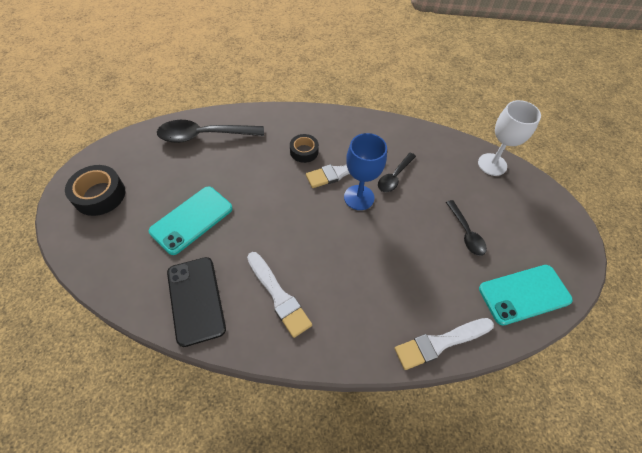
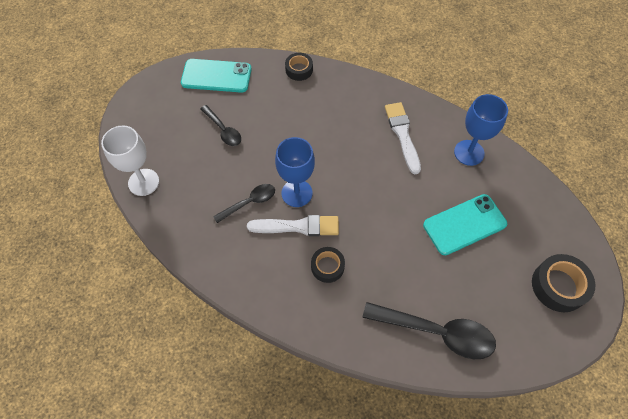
camera: 155 degrees left, 5 degrees up
black phone [167,257,226,347] -> blue goblet [454,94,508,166]
white brush [395,318,494,370] -> black tape [285,53,313,81]
black spoon [446,200,487,256] -> black spoon turned 135 degrees clockwise [200,105,241,146]

